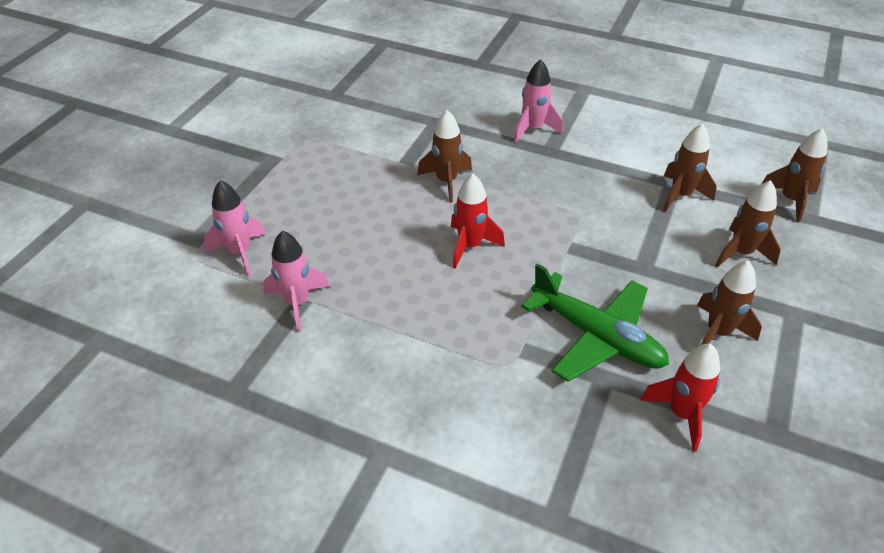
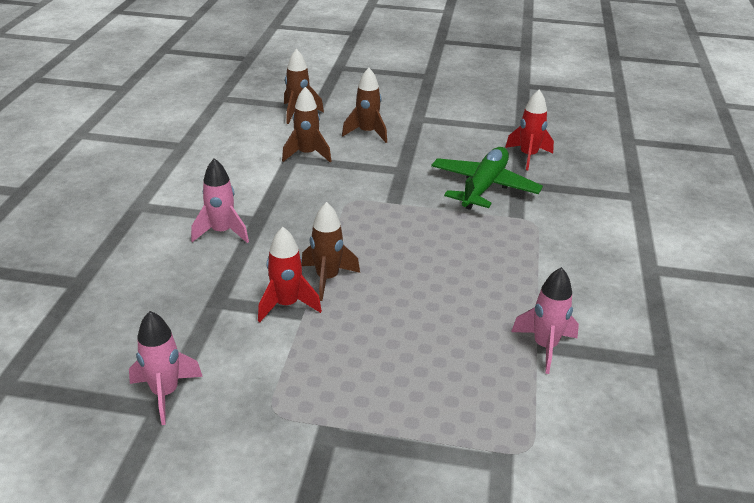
camera: 105 degrees left, 10 degrees down
pink rocket [204,180,266,276] -> pink rocket moved to [129,311,203,425]
red rocket [451,174,505,269] -> red rocket moved to [258,227,322,322]
brown rocket [697,260,762,345] -> none

